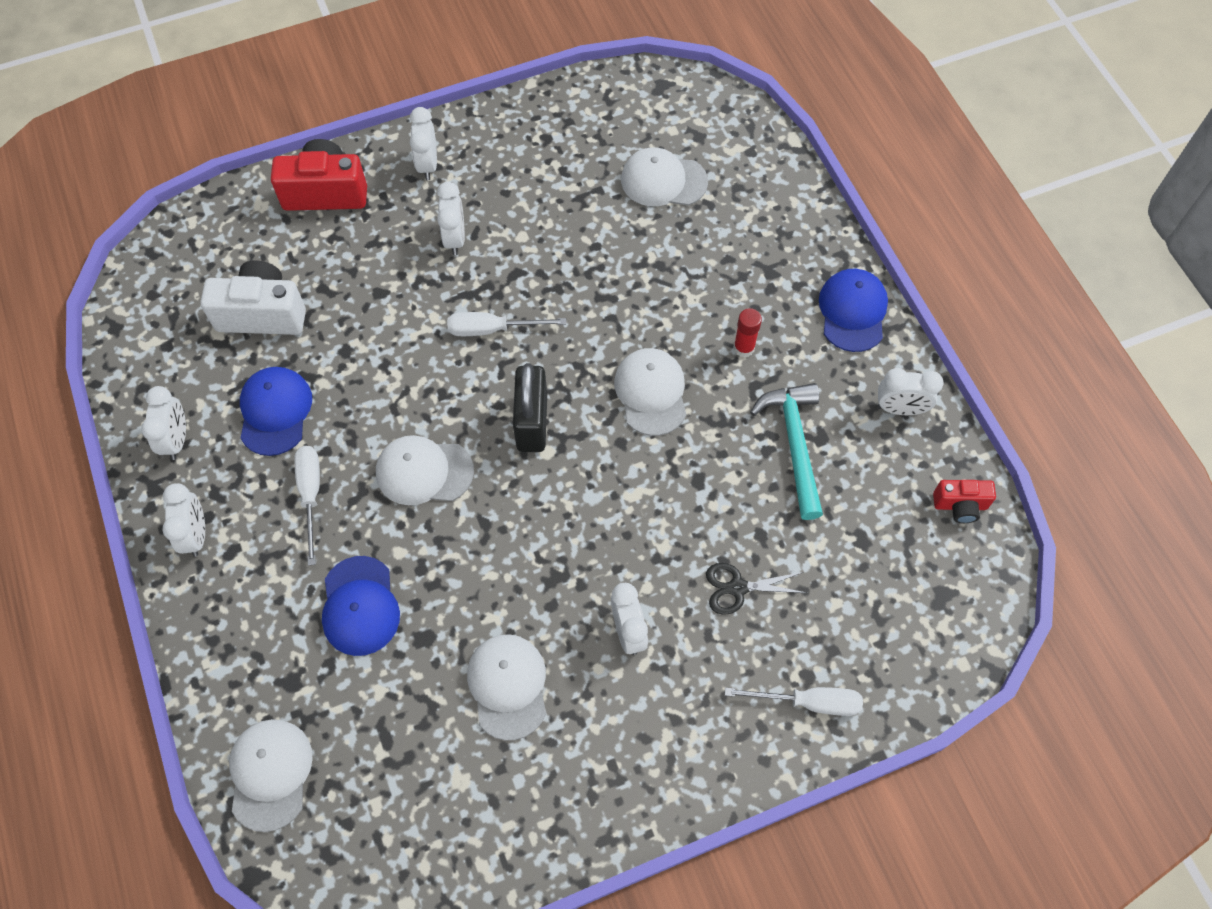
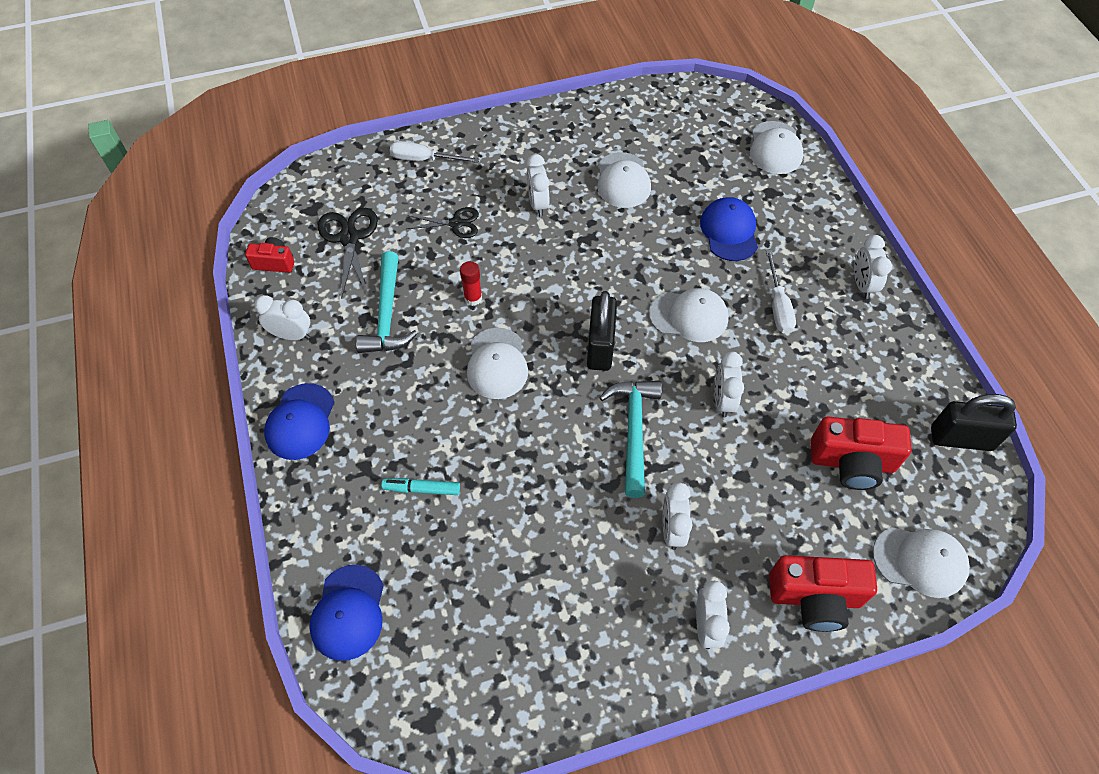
camera: 175 degrees left, 5 degrees down
white clock [141,386,186,460] -> white clock moved to [715,352,744,417]
white camera [200,260,306,335] -> red camera [811,417,912,490]
blue cap [240,367,312,456] -> blue cap moved to [309,565,384,661]
white screwdriver [447,312,566,336] -> turquoise hammer [599,381,662,498]
white cap [621,147,708,206] -> white cap moved to [873,527,970,598]
red glue stick [733,308,762,358] -> red glue stick moved to [460,261,482,306]
none -> black scissors [318,208,378,299]
none -> turquoise marker [381,478,460,495]
none -> black padlock [931,394,1017,451]

